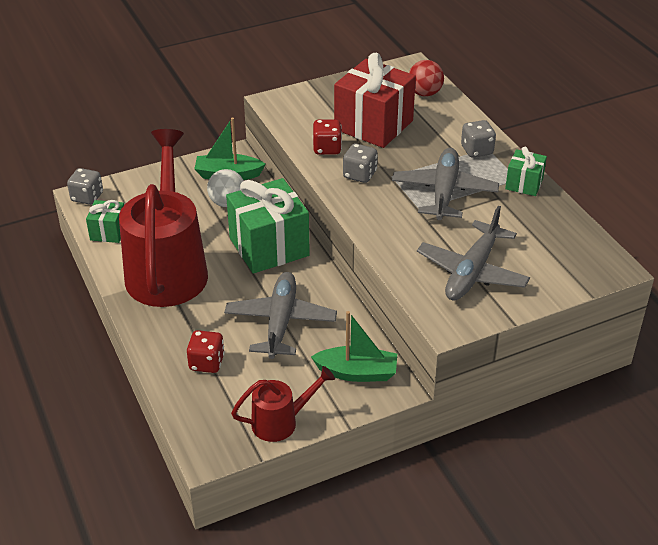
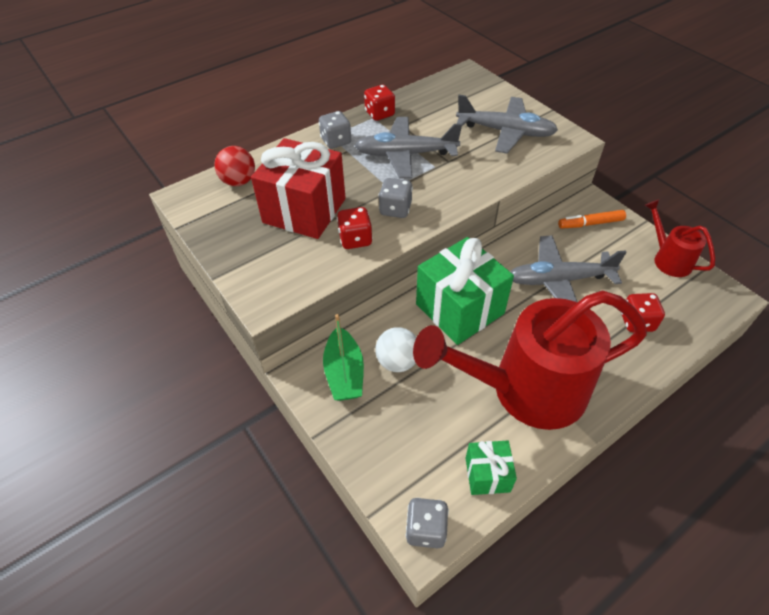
camera: 100 degrees left, 10 degrees up
green boat [311,311,397,382] -> orange marker [558,210,626,229]
green gift [505,147,547,196] -> red dice [364,85,395,121]

